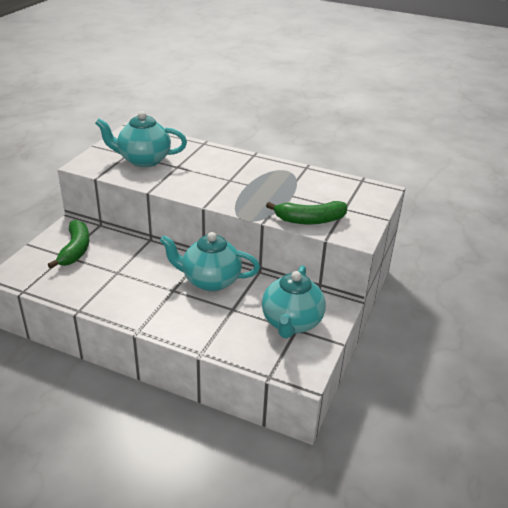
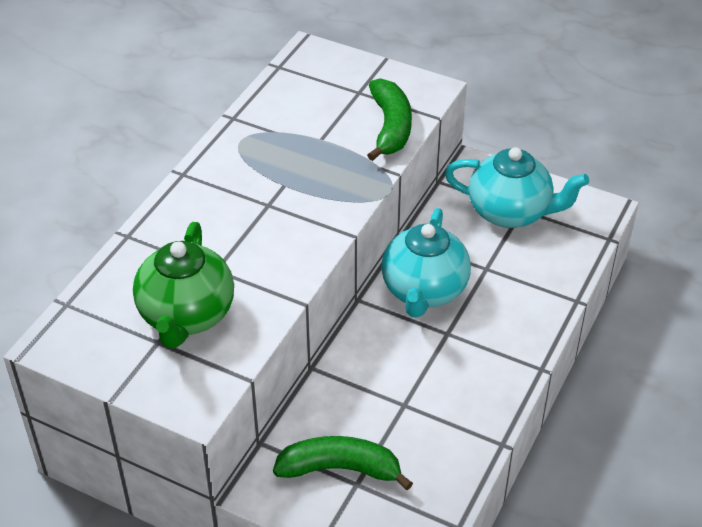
camera: 85 degrees left, 10 degrees up
turquoise teapot [95,111,187,167] -> green teapot [133,222,234,348]

